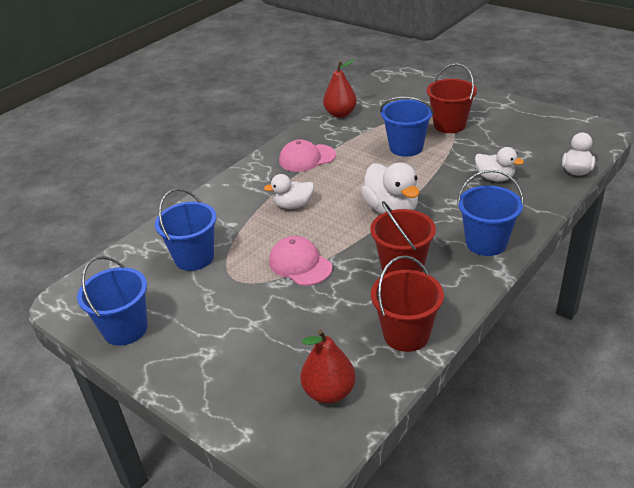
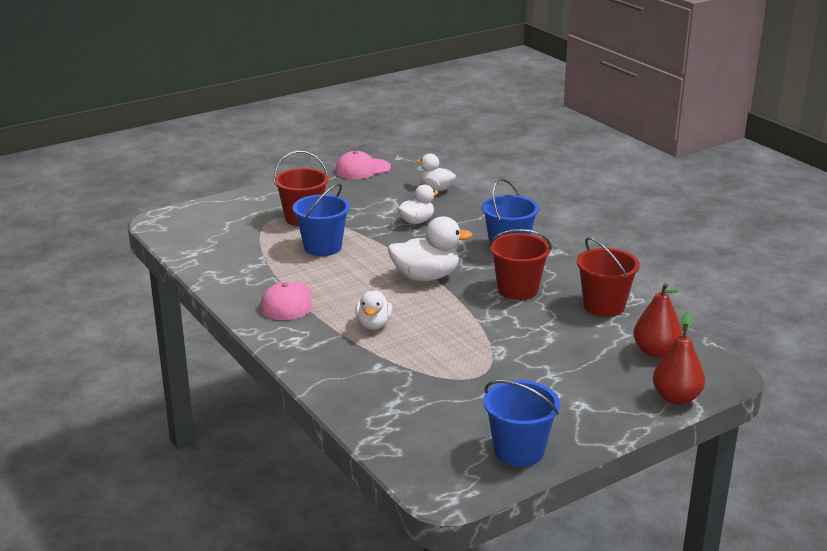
camera: 75 degrees left, 10 degrees down
blue bucket [155,188,217,271] -> none
pink cap [269,236,332,286] -> pink cap moved to [335,151,391,179]
red pear [323,60,357,118] -> red pear moved to [653,312,705,405]

